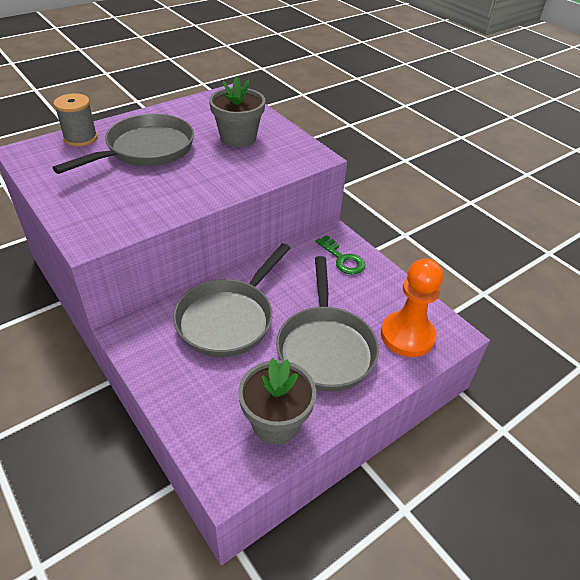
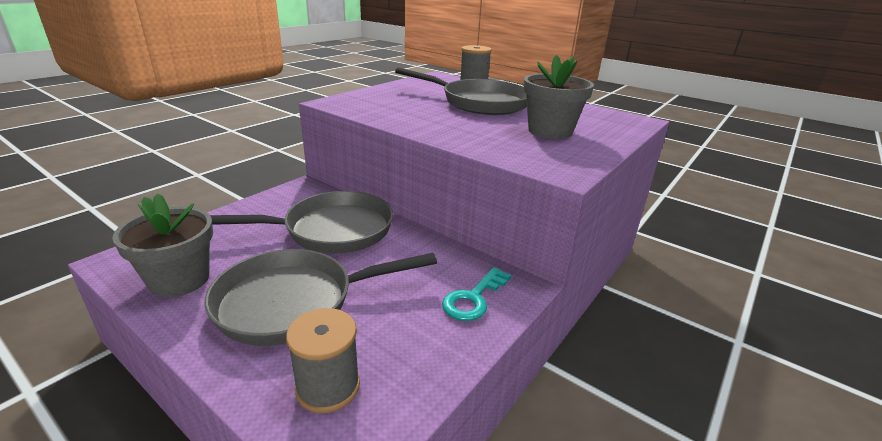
camera: 75 degrees right, 15 degrees down
grey pan [173,243,290,357] -> grey pan turned 150 degrees clockwise [210,191,393,254]
green key [315,235,365,275] -> turquoise key [442,267,512,321]
orange pawn [381,258,443,357] -> grey spool [286,308,360,413]

